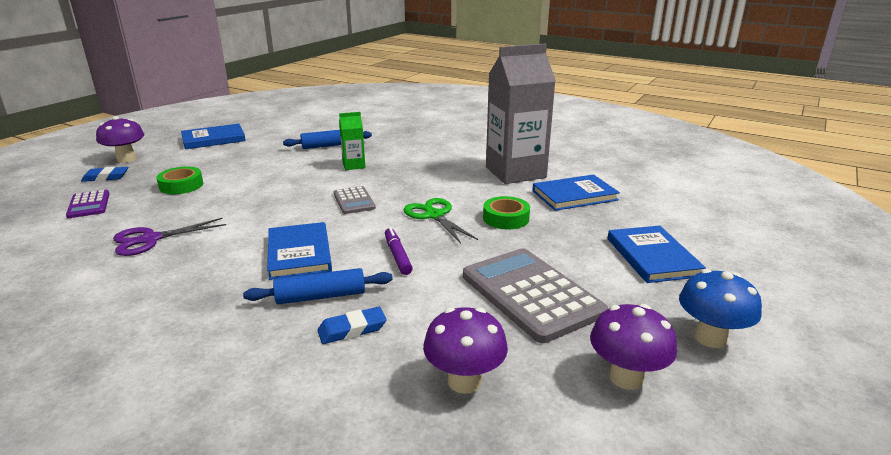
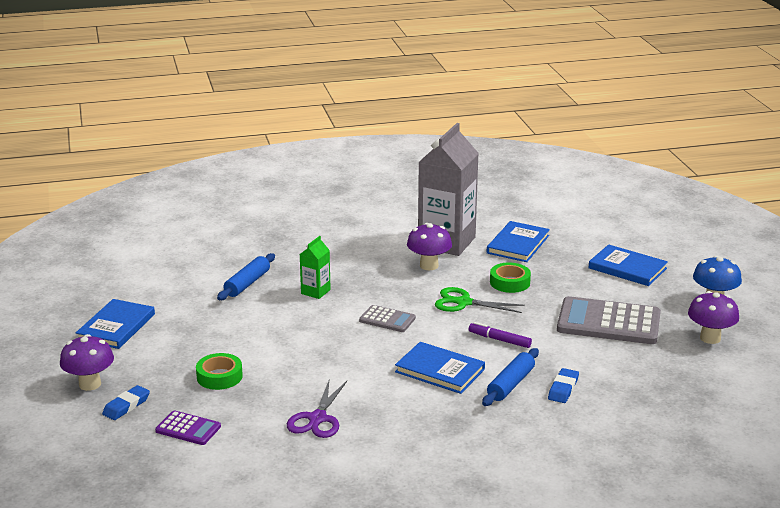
camera: 45 degrees left, 0 degrees up
purple mushroom [423,307,508,394] -> purple mushroom moved to [407,223,452,270]

